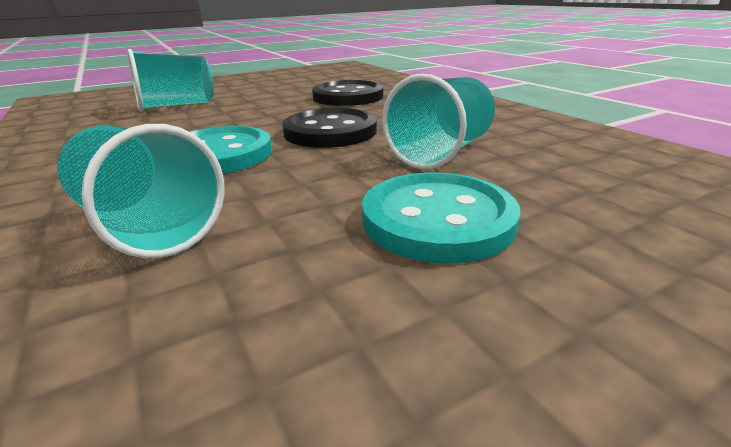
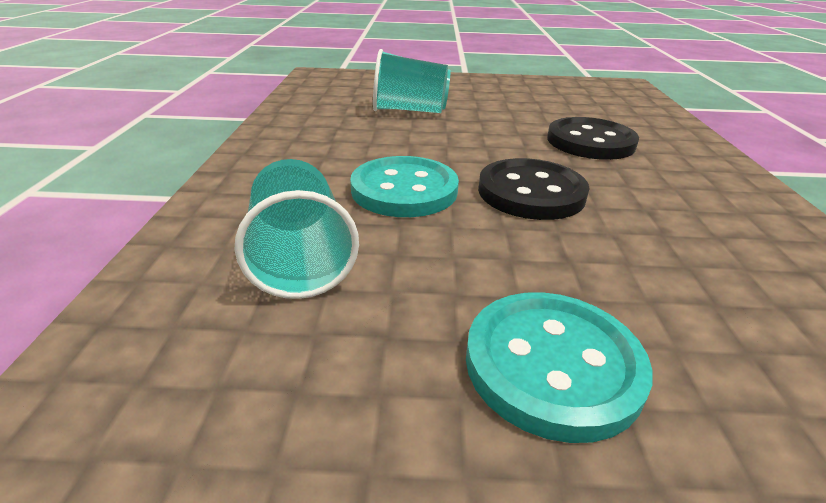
camera: 30 degrees right, 5 degrees up
turquoise cup [382,74,495,169] -> none

